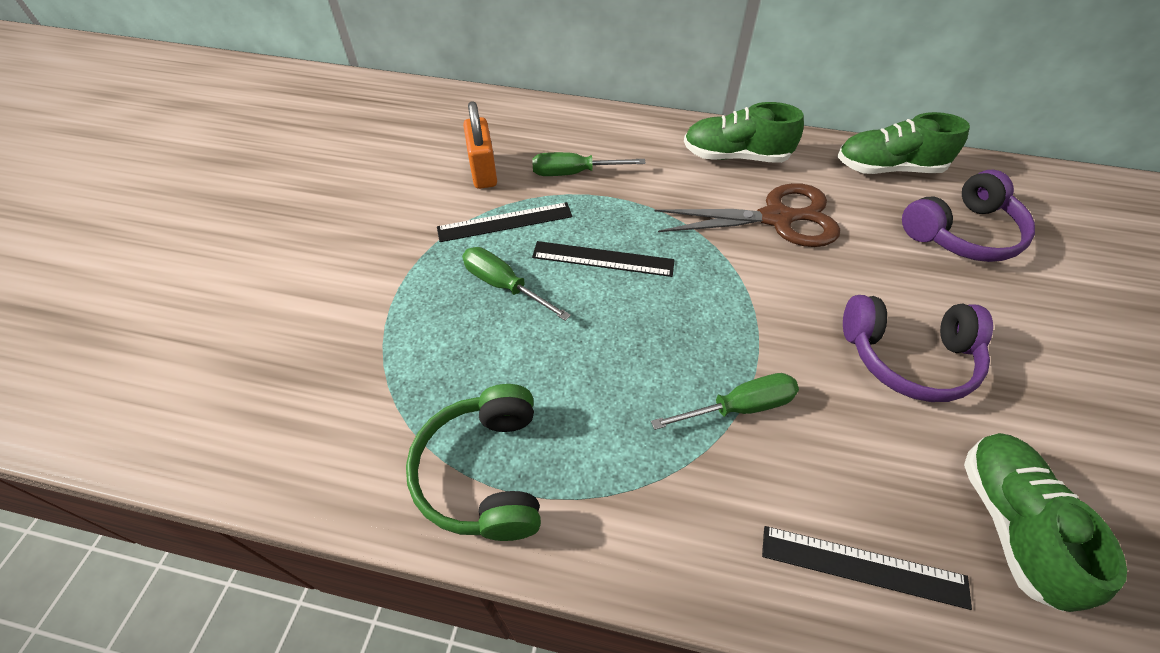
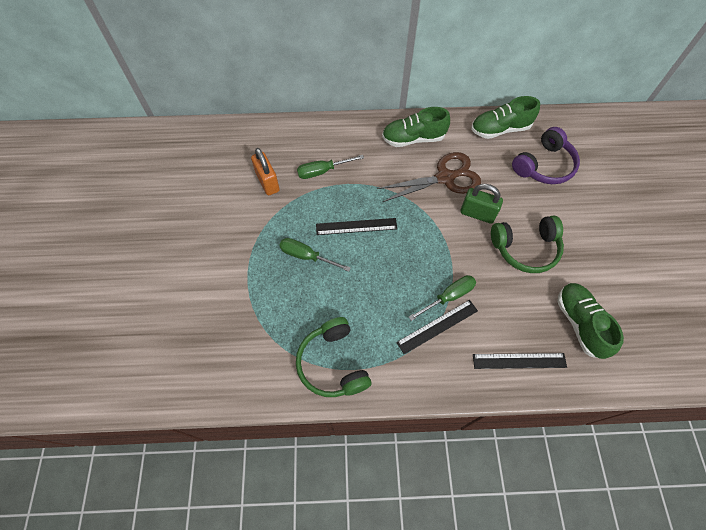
camera: 15 degrees left, 10 degrees up
black ruler [437,202,572,242] -> black ruler moved to [396,300,478,355]
purple headphones [843,295,993,402] -> green headphones [491,216,564,273]
none -> green padlock [460,184,503,224]

